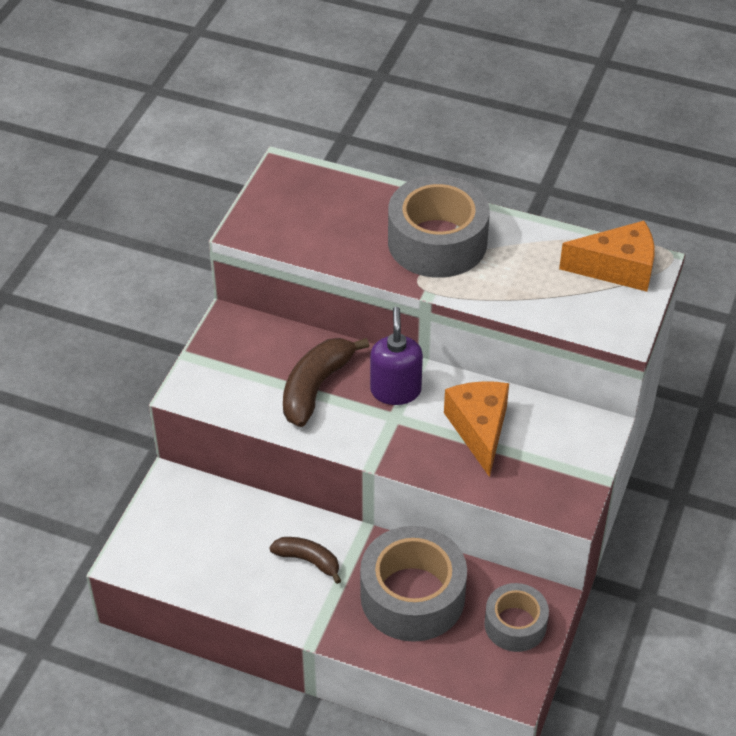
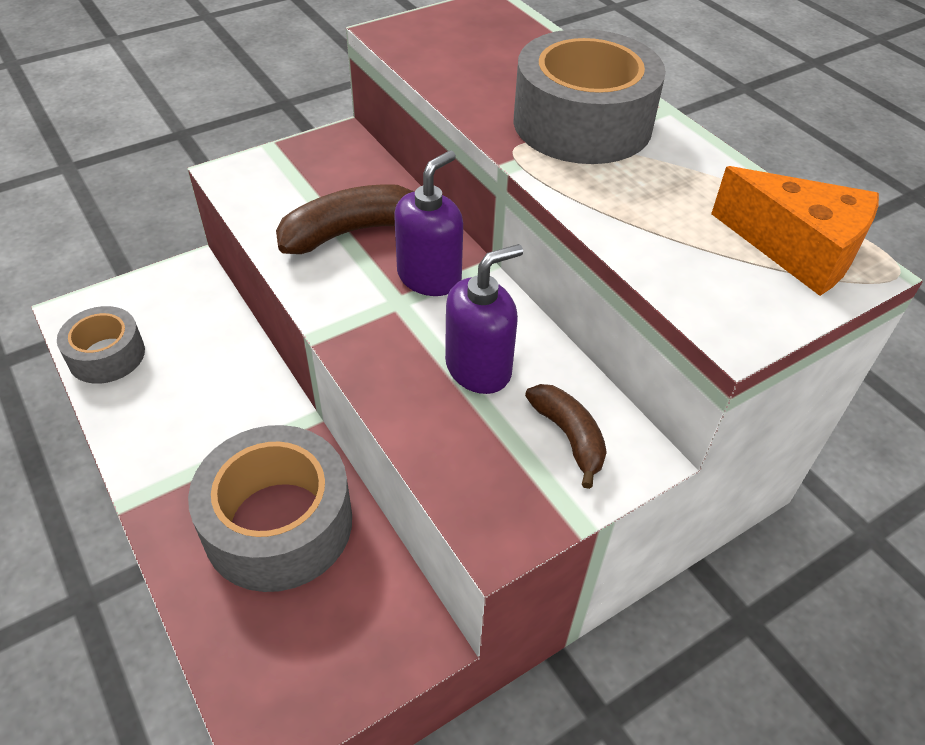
camera: 35 degrees right, 0 degrees up
brown banana [269,537,341,584] -> brown banana moved to [525,384,607,489]
orange cheese [444,381,509,477] -> purple soap dispenser [445,244,523,394]
grey tape [484,583,549,652] -> grey tape moved to [57,306,145,384]

